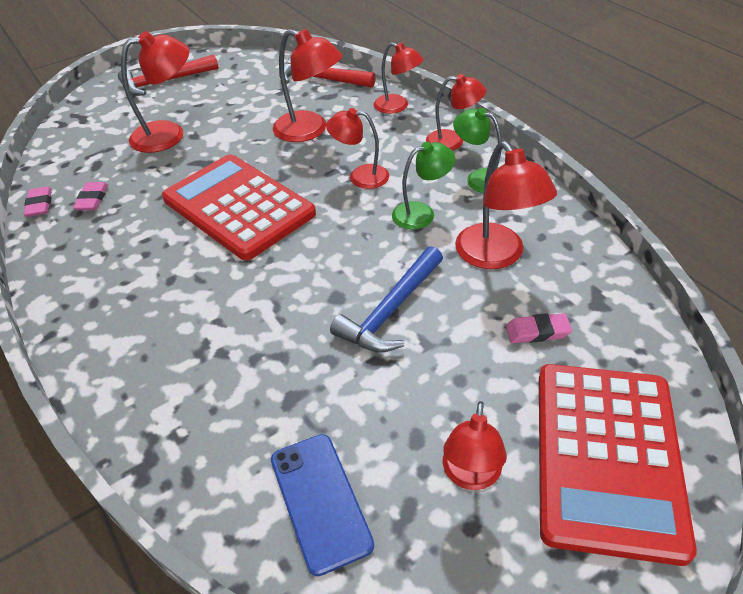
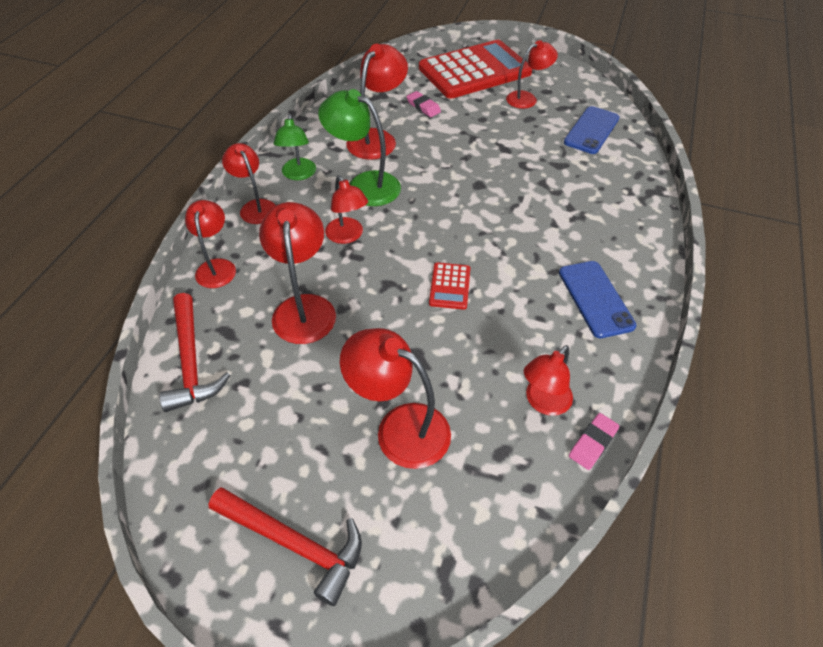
camera: 130 degrees left, 5 degrees up
pink eraser [73,182,108,211] -> red lamp [524,345,573,416]
red calculator [162,154,316,260] -> red calculator [429,262,470,310], size x0.41
blue hammer [330,246,443,353] -> none
green lamp [392,142,455,229] -> green lamp [318,89,401,206], size x1.50
none -> blue phone [559,261,637,338]

